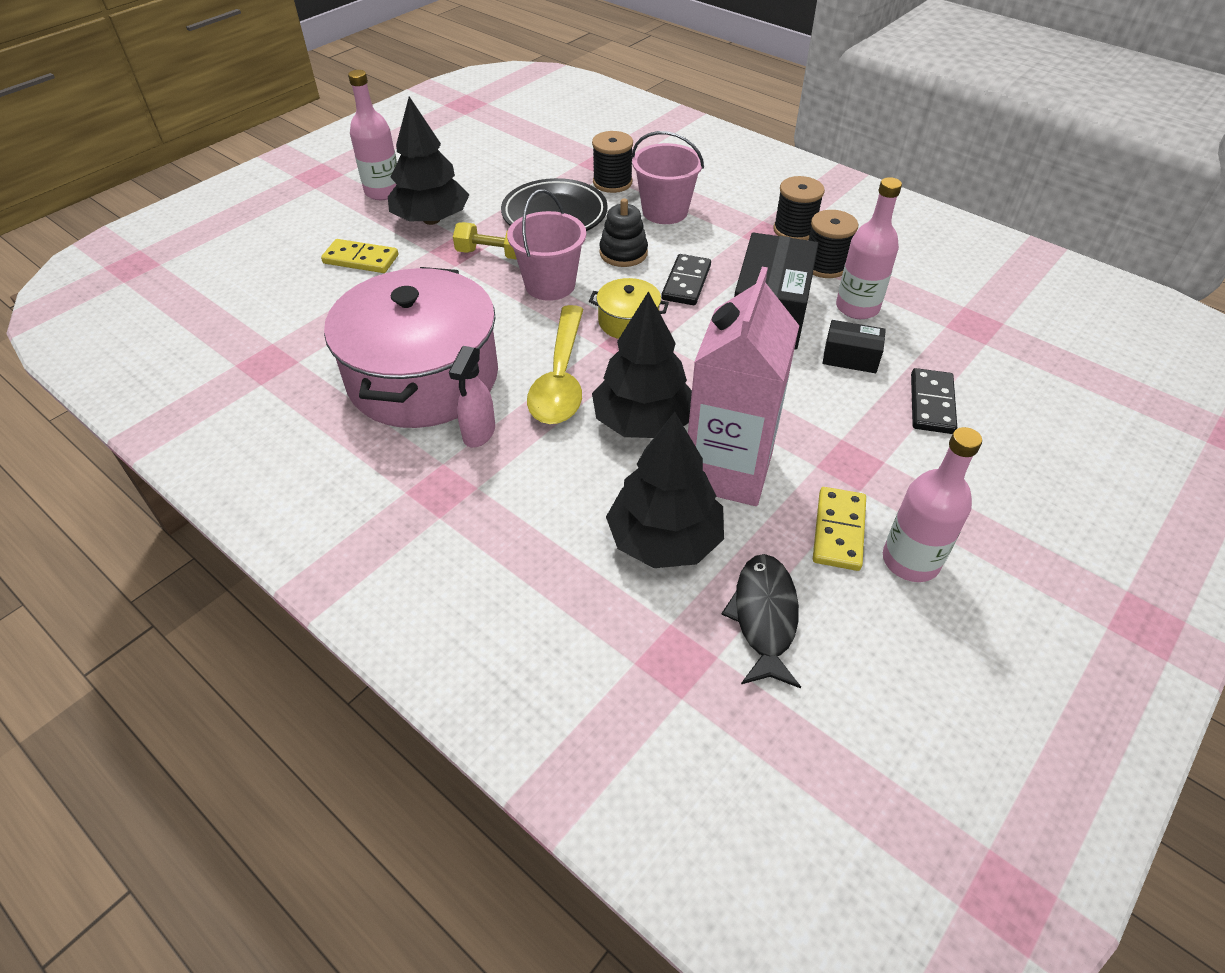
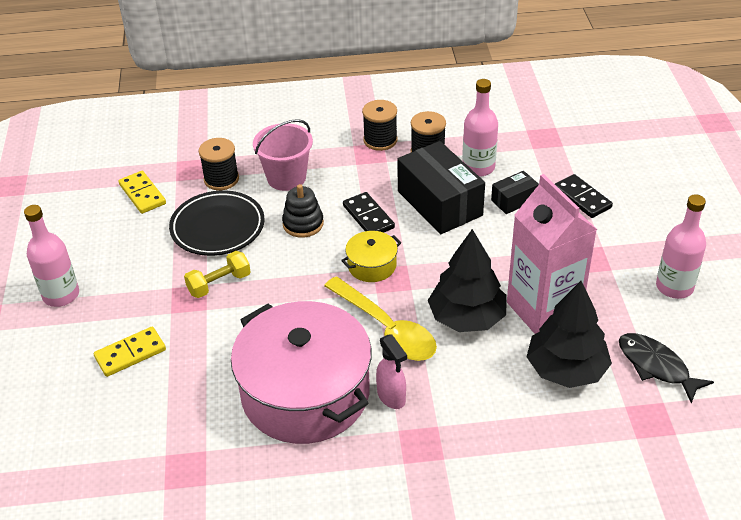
camera: 45 degrees left, 5 degrees down
black tree [388,97,469,225] -> none
pink bucket [507,189,586,301] -> none
yellow domino [813,487,866,571] -> yellow domino moved to [118,171,166,214]

